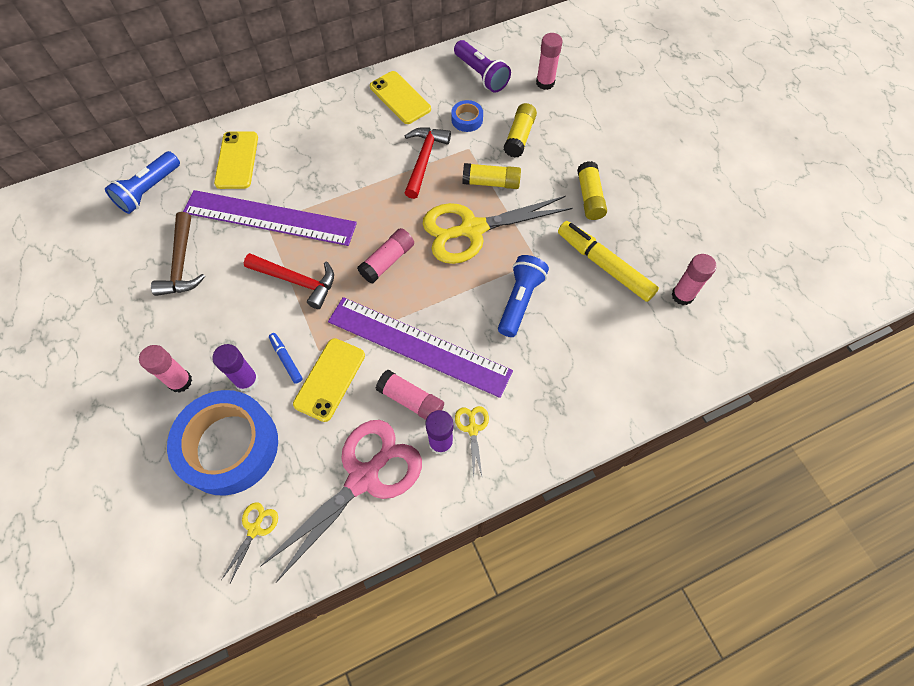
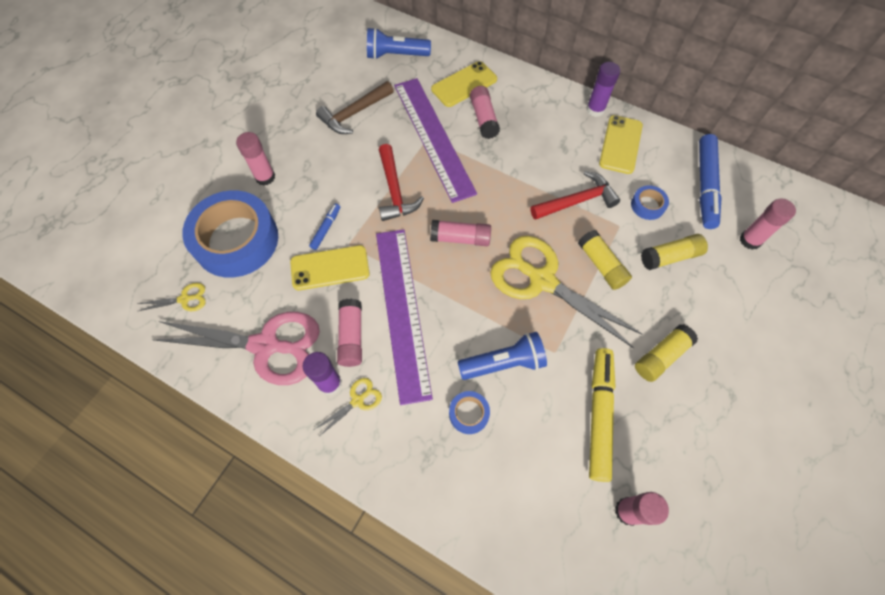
camera: 55 degrees right, 0 degrees up
purple glue stick [212,344,259,392] -> purple glue stick moved to [586,62,620,117]
purple flashlight [454,40,511,93] -> blue marker [699,134,722,229]
none -> blue tape [449,391,490,434]
none -> pink glue stick [470,86,500,139]

